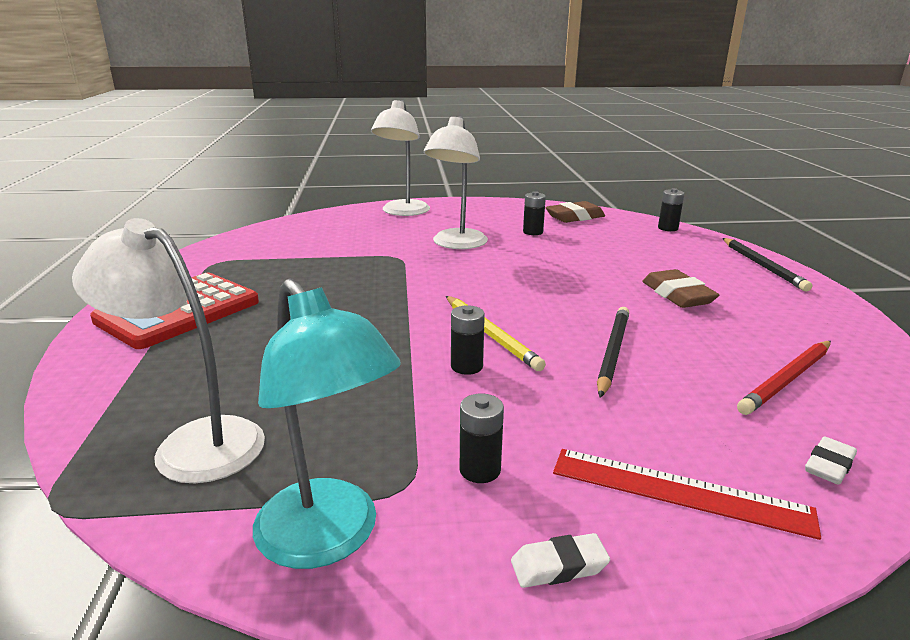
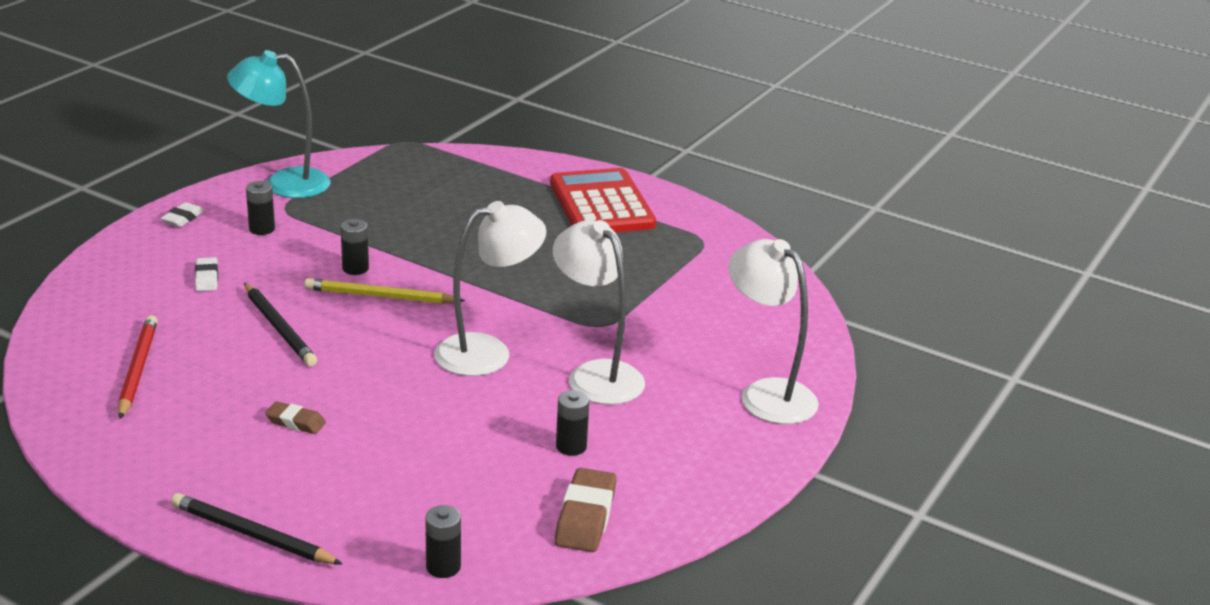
camera: 125 degrees right, 5 degrees up
white lamp [72,218,265,483] -> white lamp moved to [434,201,547,376]
red ruler [553,449,821,540] -> none
brown eraser [642,269,719,308] -> brown eraser [265,401,326,434], size x0.59
white eraser [805,437,857,485] -> white eraser moved to [195,257,218,291]

